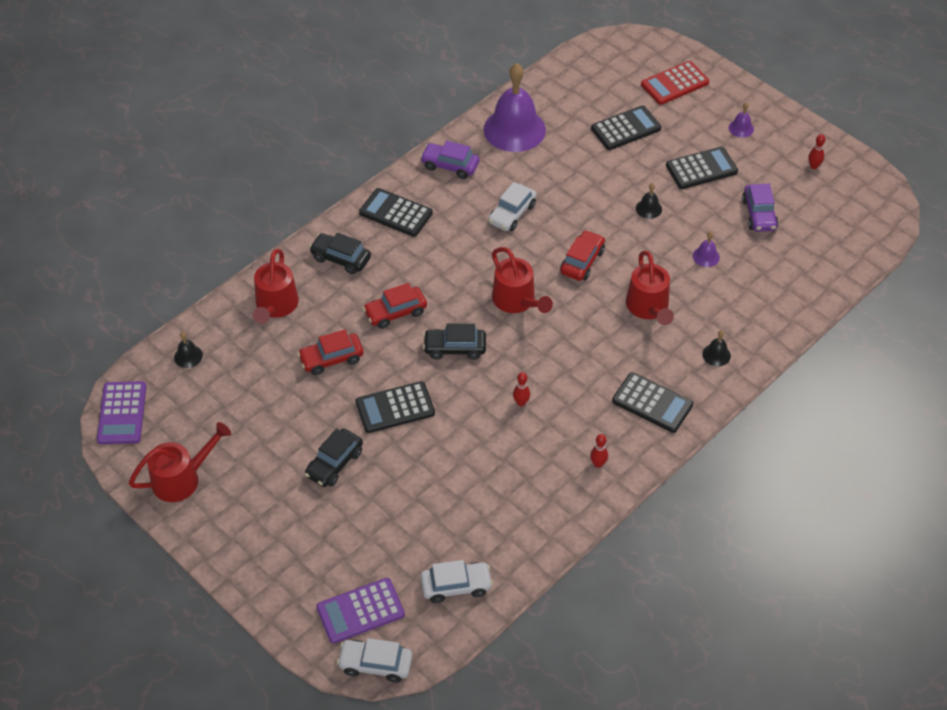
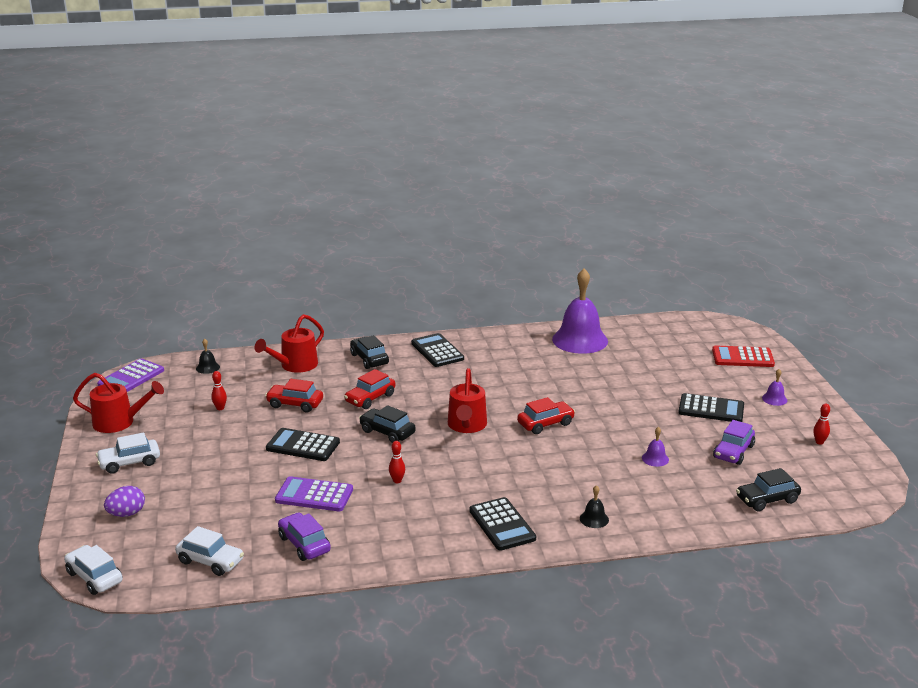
camera: 35 degrees right, 25 degrees down
black car [305,429,363,487] -> black car moved to [736,468,801,512]
purple calculator [316,578,405,644] -> purple calculator moved to [275,476,353,511]
red car [363,283,427,329] -> red car turned 60 degrees counterclockwise [344,369,395,409]
purple car [420,141,480,179] -> purple car moved to [278,512,331,561]
white car [488,182,536,231] -> white car moved to [96,433,160,474]
red bowling pin [590,434,608,468] -> red bowling pin moved to [211,371,227,410]
black calculator [591,106,661,150] -> none
red watering can [626,251,674,325] -> none
black bell [636,183,662,219] -> none
none -> purple egg [104,486,145,517]

